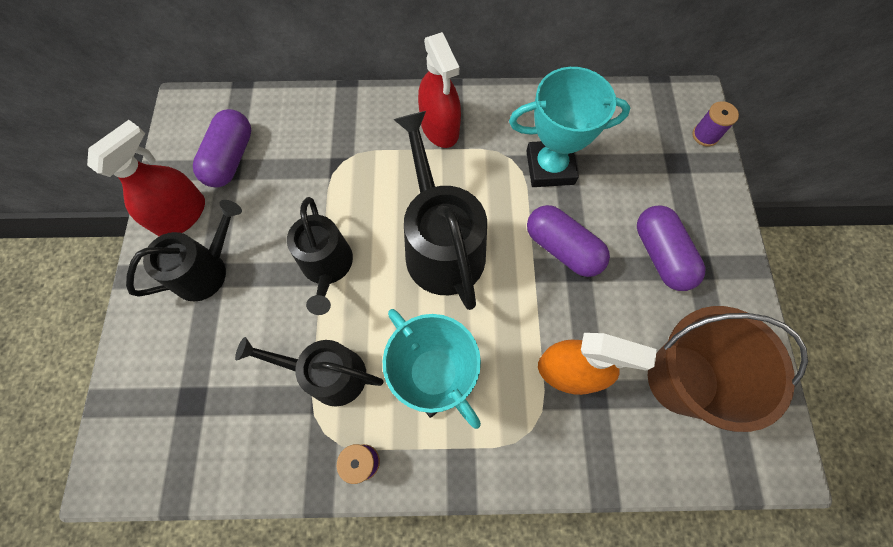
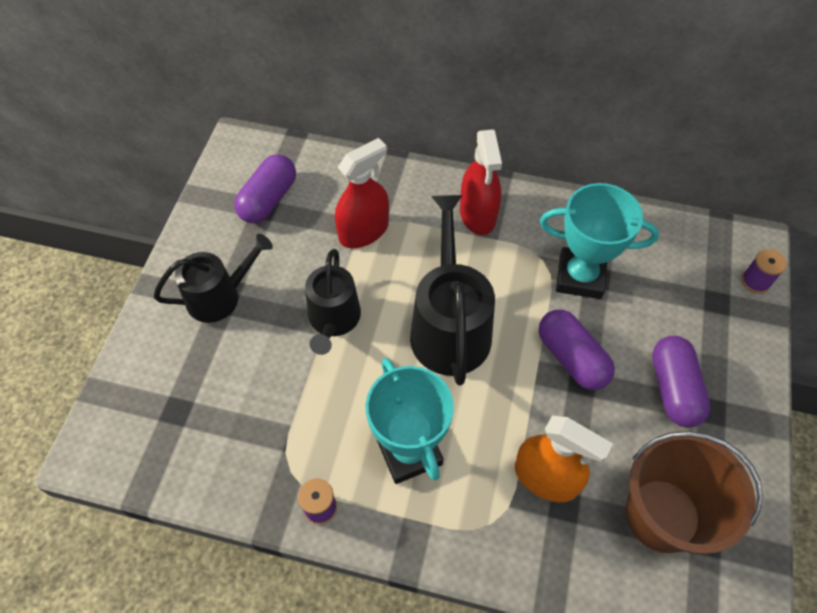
camera: 15 degrees right, 10 degrees down
red spray bottle [87,120,205,236] -> red spray bottle moved to [335,138,389,248]
black watering can [235,337,384,406] -> none

